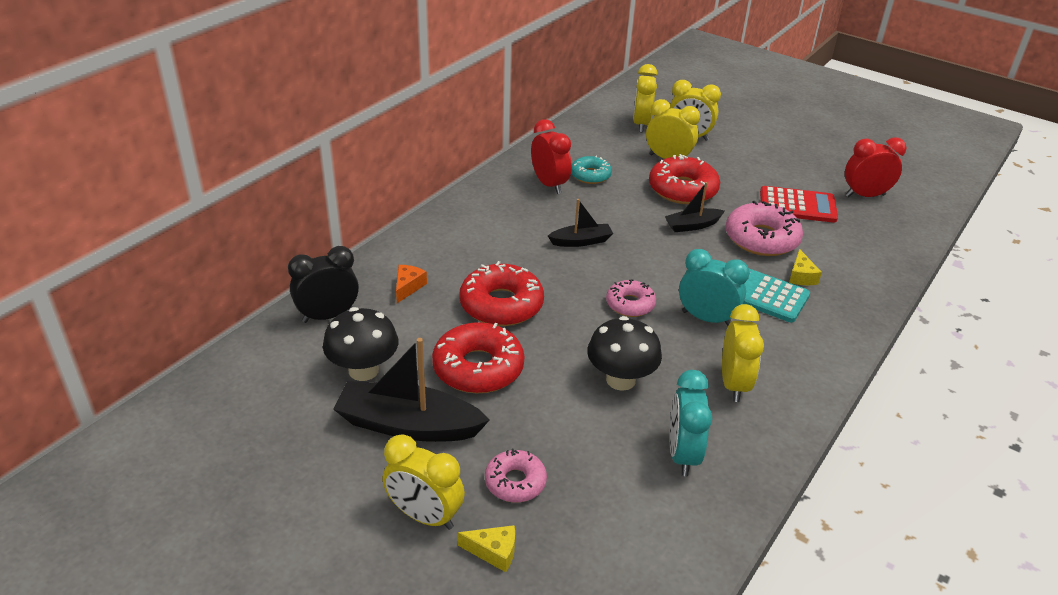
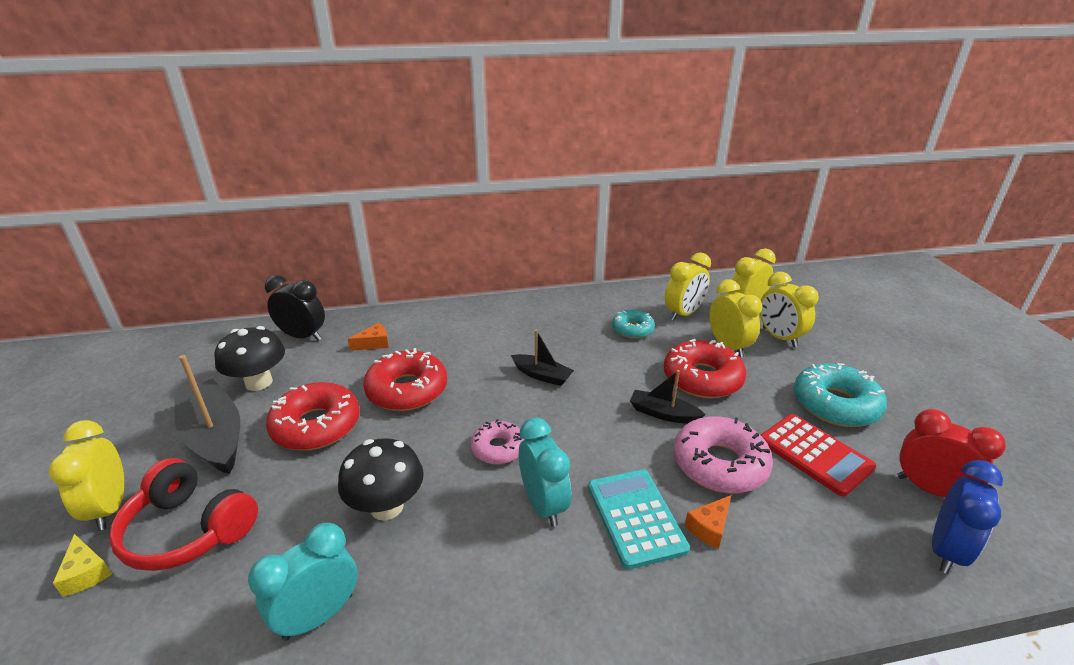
camera: 45 degrees right, 5 degrees down
pink donut [485,449,547,503] -> red headphones [109,458,258,571]
red clock [531,119,572,194] -> none
yellow clock [722,304,764,402] -> yellow clock moved to [665,253,711,321]
yellow cheese [789,249,822,285] -> orange cheese [685,495,731,549]
none -> turquoise donut [794,363,887,427]
none -> blue clock [932,460,1003,574]

